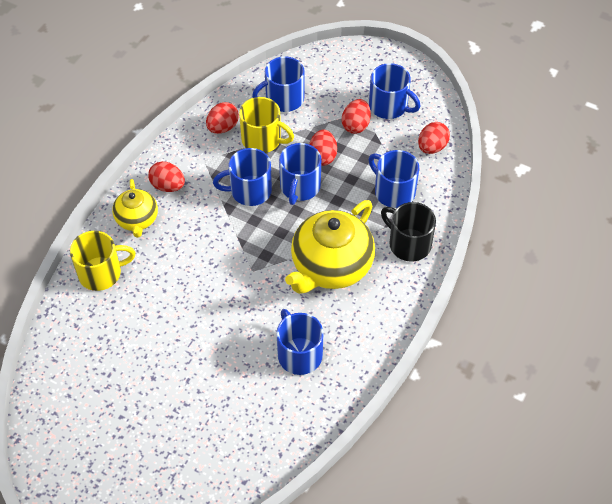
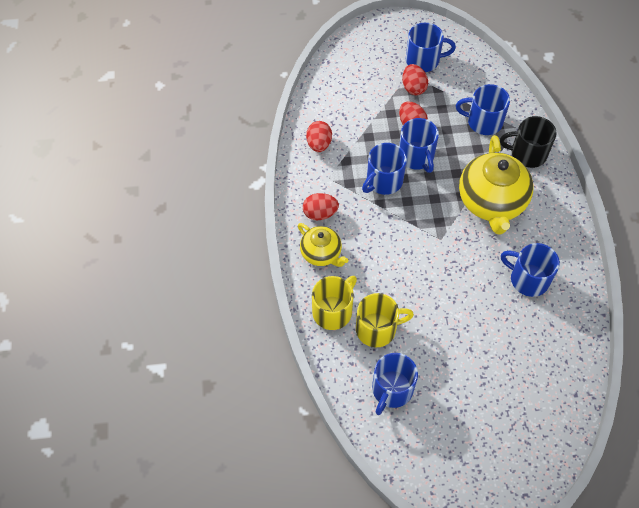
camera: 35 degrees left, 5 degrees up
yellow mug [239,97,294,153] -> yellow mug moved to [356,293,414,347]
blue mug [252,56,305,112] -> blue mug moved to [372,353,418,415]
red egg [418,122,450,154] -> none

